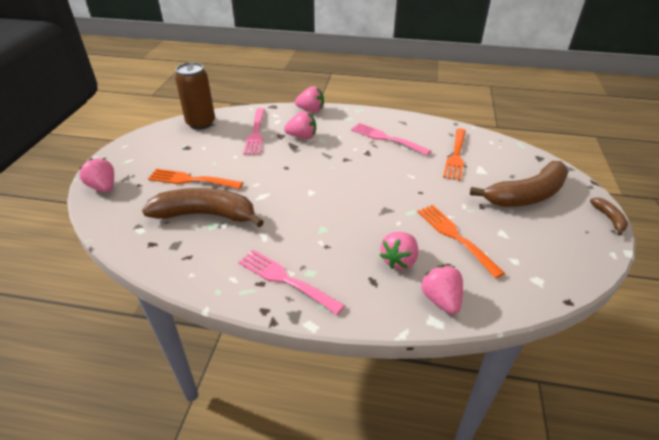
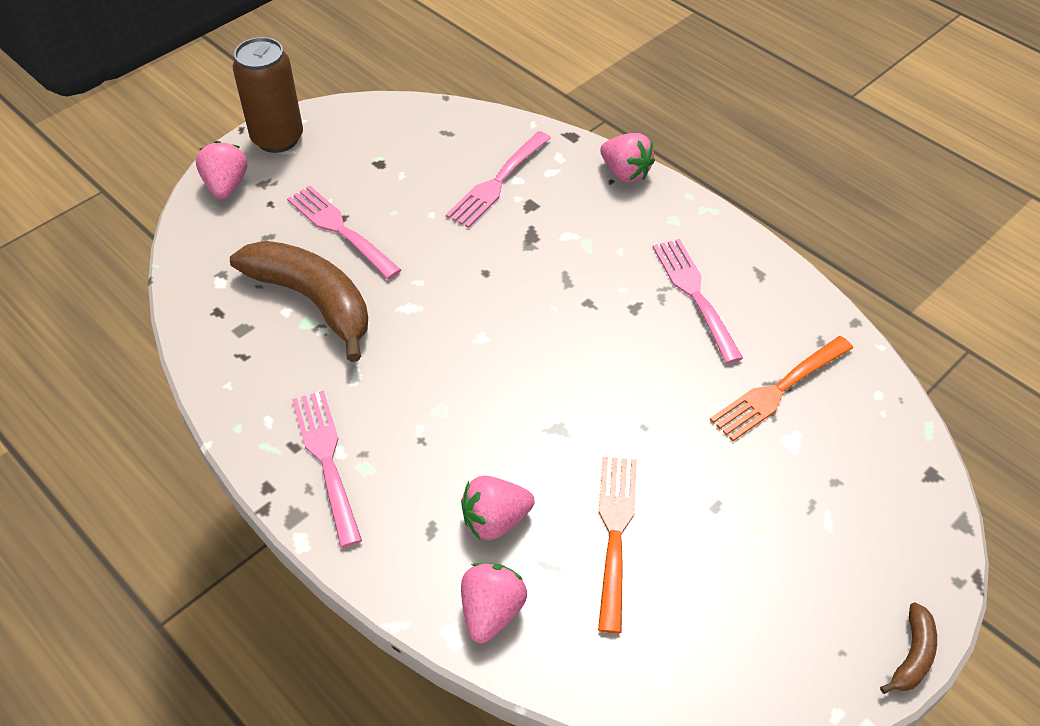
camera: 35 degrees right, 10 degrees up
orange fork [148,169,243,189] -> pink fork [287,186,401,279]
brown can [175,63,215,130] -> brown can moved to [233,37,303,153]
pink strawberry [284,111,316,139] -> none
brown banana [470,161,569,207] -> none

